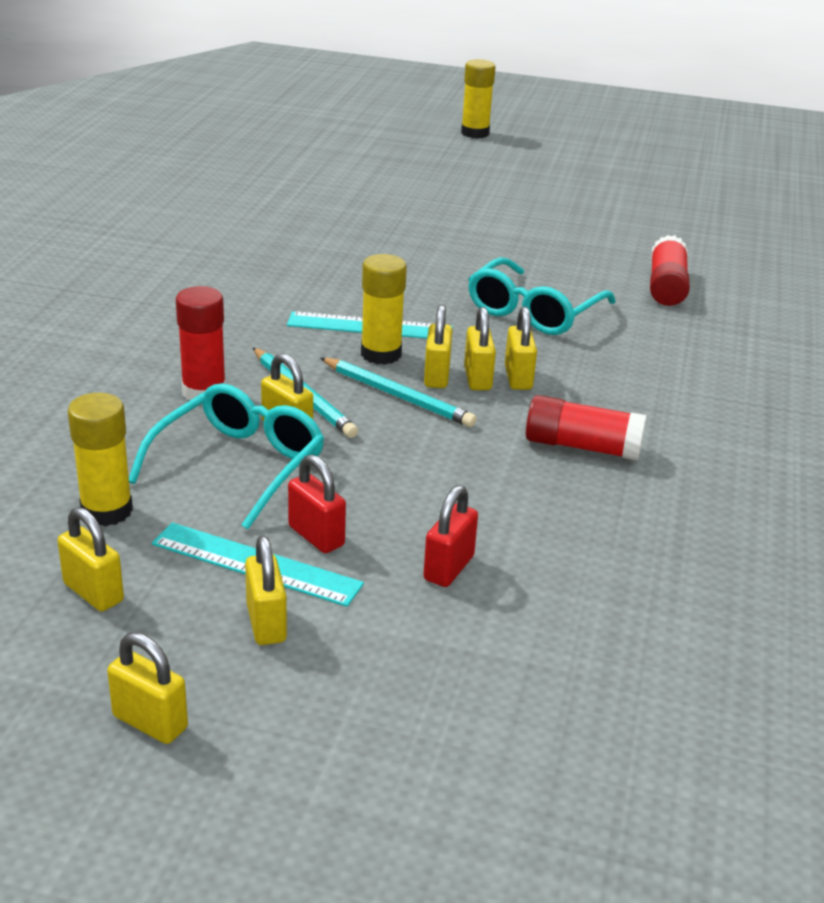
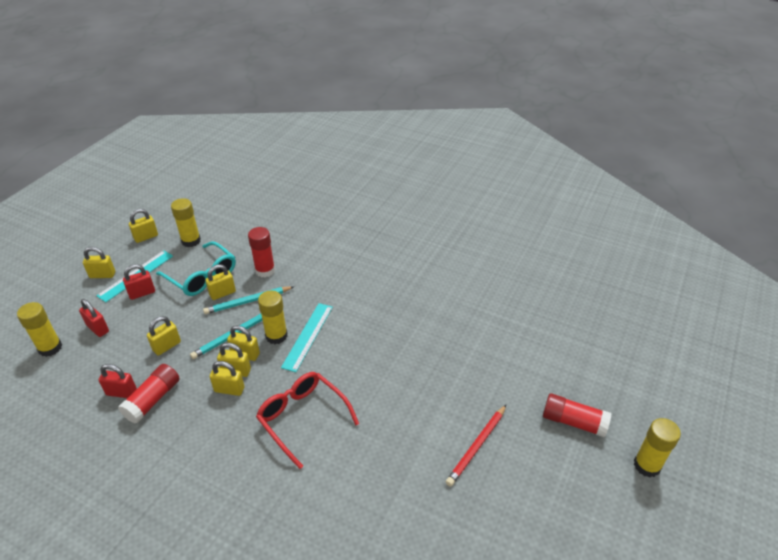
camera: 105 degrees right, 10 degrees up
yellow padlock [107,632,188,744] -> yellow padlock moved to [147,316,181,356]
turquoise glasses [468,257,616,335] -> red glasses [256,372,359,469]
red glue stick [650,235,690,306] -> red glue stick moved to [543,393,612,438]
none -> yellow glue stick [17,302,62,357]
none -> red padlock [99,364,137,398]
none -> red pencil [446,405,506,486]

